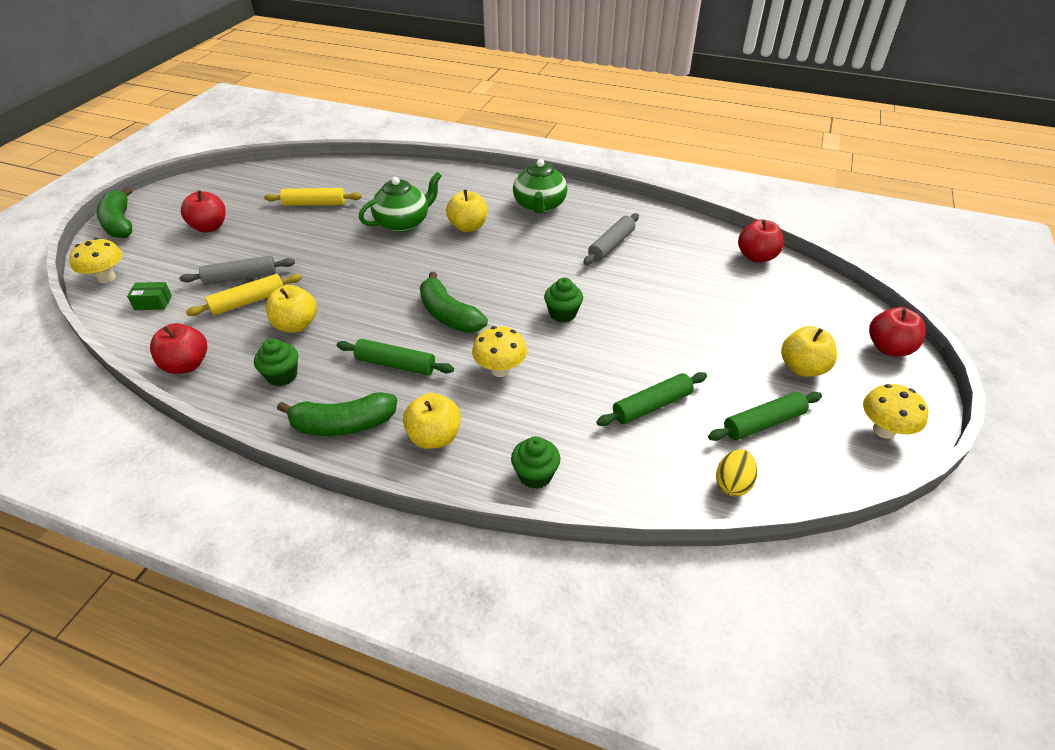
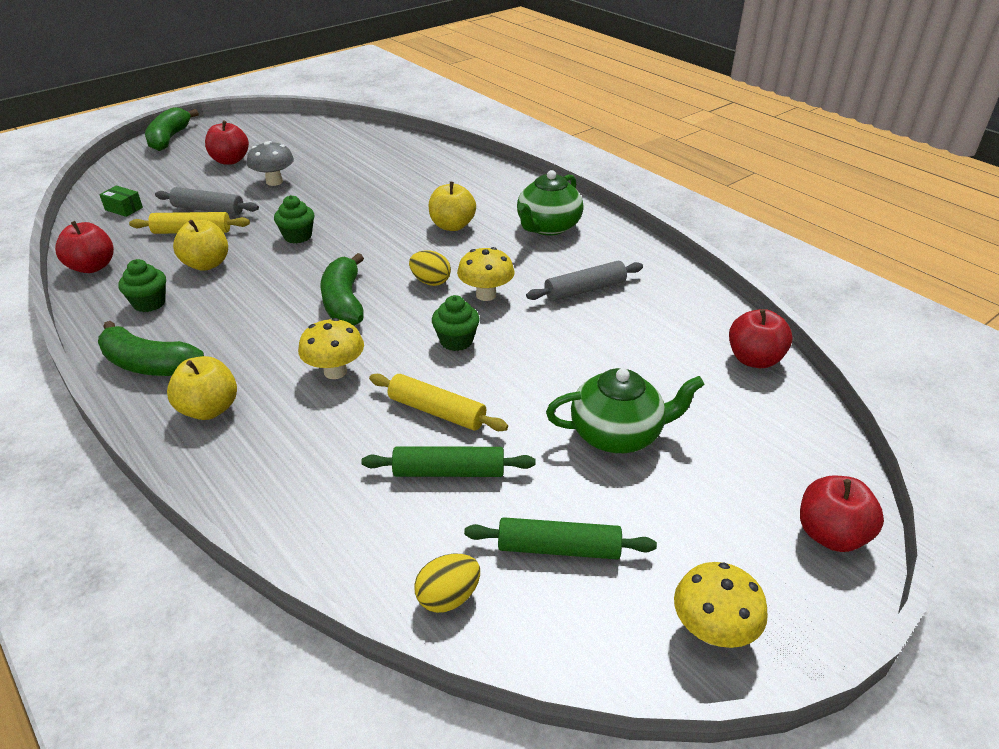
camera: 30 degrees right, 5 degrees down
yellow mushroom [69,238,122,283] -> yellow mushroom moved to [457,247,515,301]
yellow rolling pin [264,188,362,206] -> yellow rolling pin moved to [369,374,508,431]
green rolling pin [337,339,454,376] -> none
green teapot [359,172,441,232] -> green teapot moved to [546,368,705,453]
green cupcake [511,436,560,489] -> green cupcake moved to [274,195,315,244]
yellow apple [781,326,837,377] -> none
none -> grey mushroom [247,141,294,186]
none -> yellow egg [409,250,451,286]

